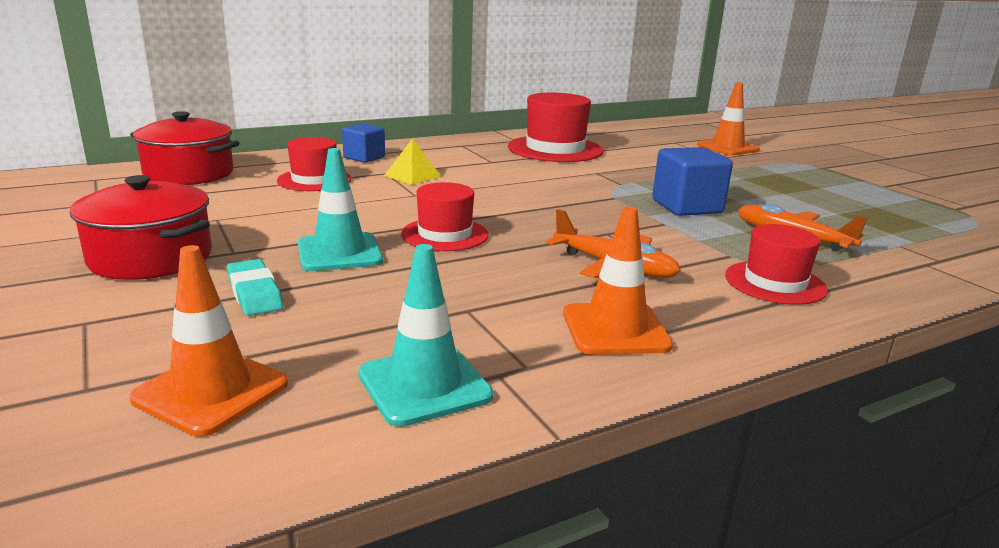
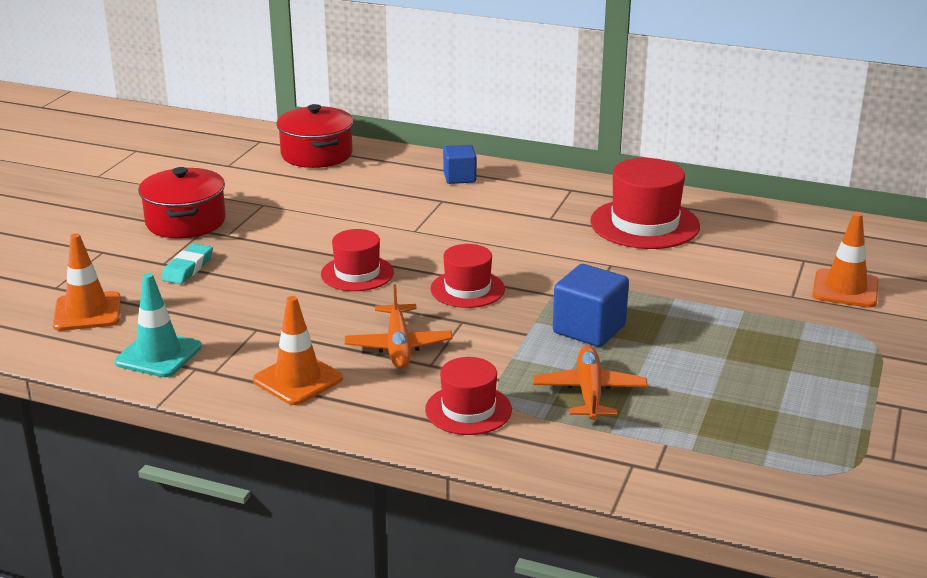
camera: 50 degrees right, 5 degrees up
red hat [277,137,351,191] -> red hat moved to [430,244,505,308]
turquoise traffic cone [298,148,383,271] -> none
yellow pyramid [384,138,442,185] -> none

